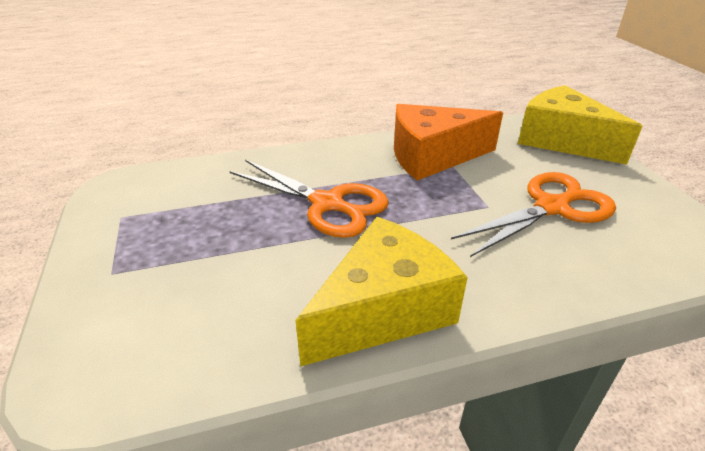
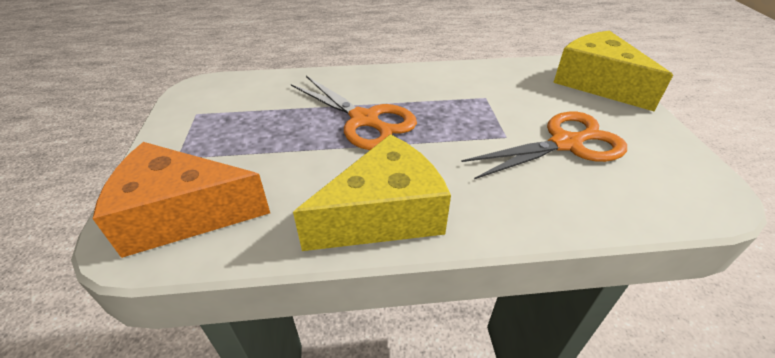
camera: 10 degrees right, 5 degrees up
orange cheese [394,104,503,181] -> orange cheese moved to [92,142,270,258]

